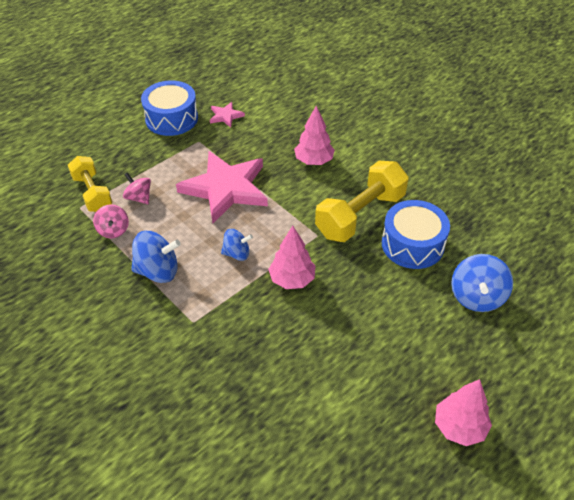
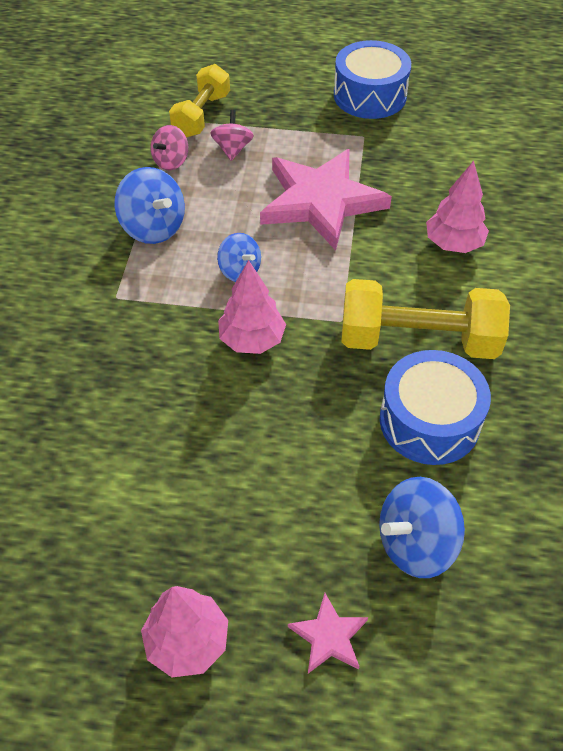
camera: 50 degrees right, 5 degrees up
pink star [210,102,245,127] -> pink star moved to [288,593,368,673]

